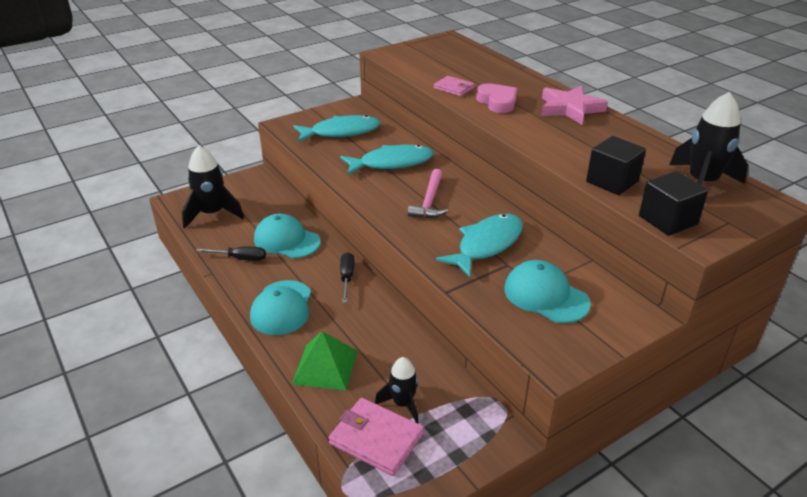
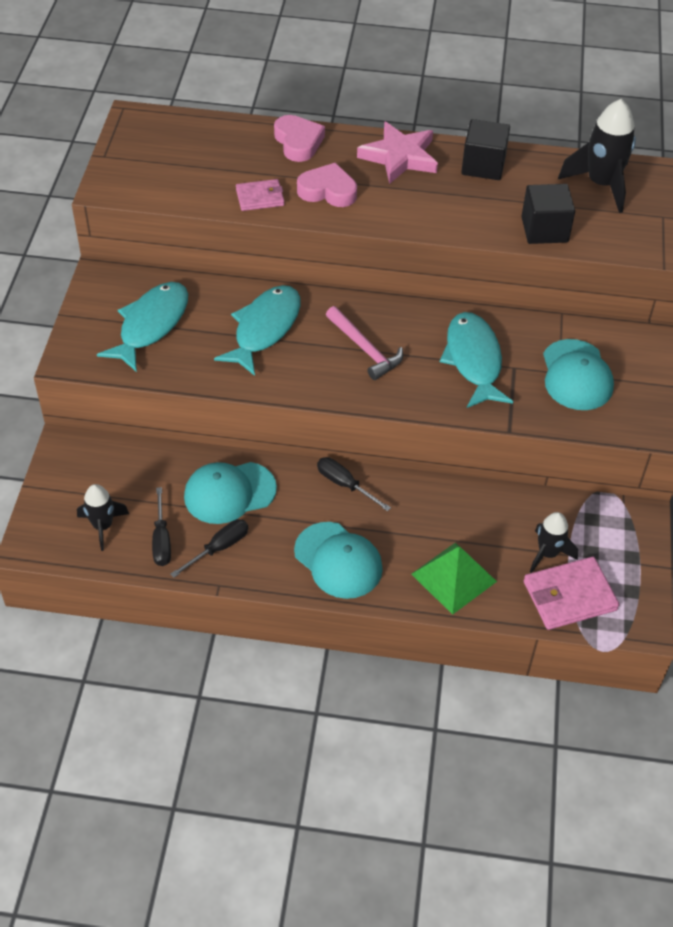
camera: 50 degrees left, 15 degrees up
black rocket [182,145,244,229] -> black rocket [77,484,129,551], size x0.62
turquoise cap [504,260,591,323] -> turquoise cap turned 90 degrees counterclockwise [543,339,614,410]
black cube [639,171,708,236] -> black cube moved to [461,119,510,180]
none -> black screwdriver [152,487,171,566]
none -> pink heart [274,115,325,162]

